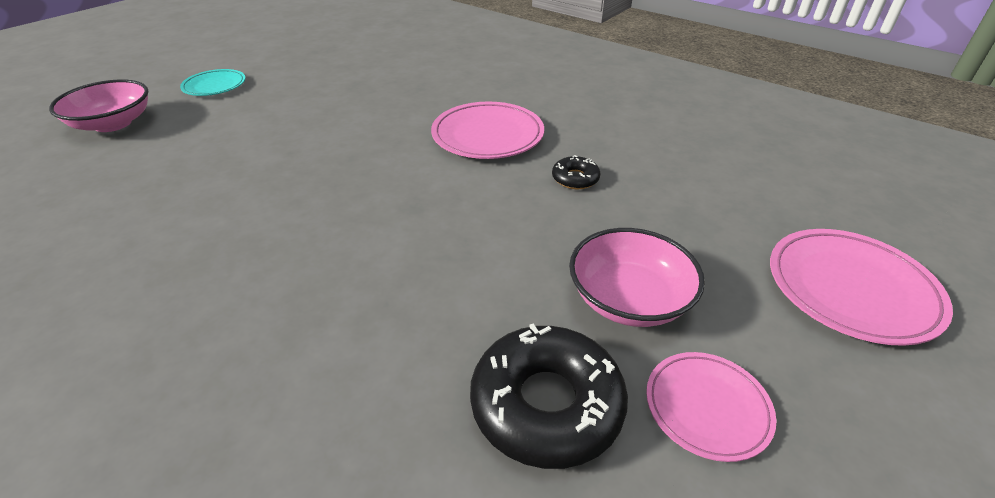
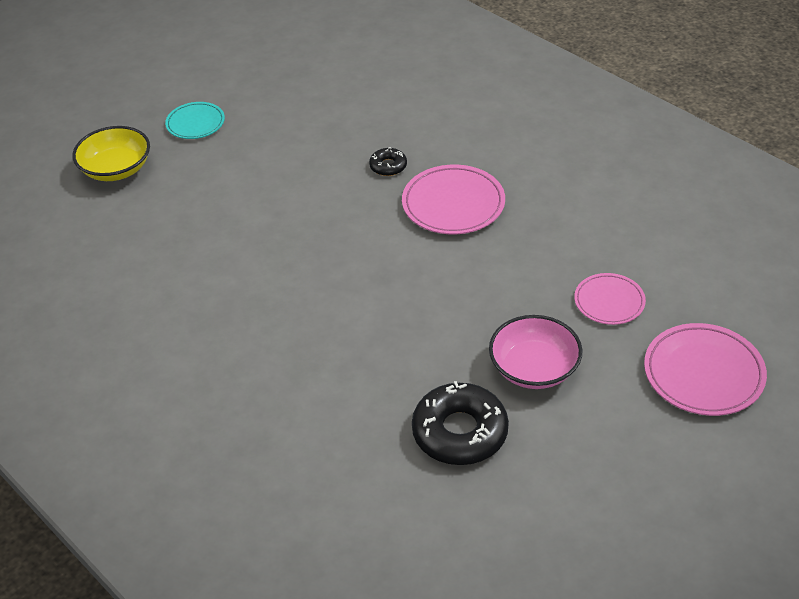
camera: 10 degrees right, 5 degrees up
pink bowl [49,79,149,132] -> yellow bowl [72,126,150,181]
black donut [552,155,600,189] -> black donut moved to [369,147,407,176]
pink plate [646,352,776,462] -> pink plate moved to [574,273,646,325]

